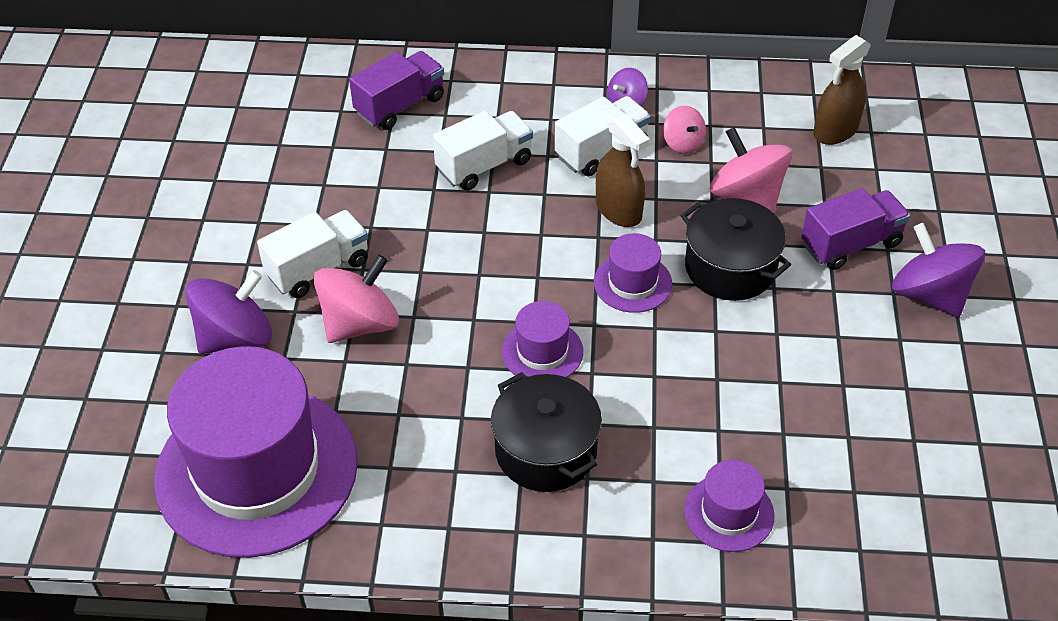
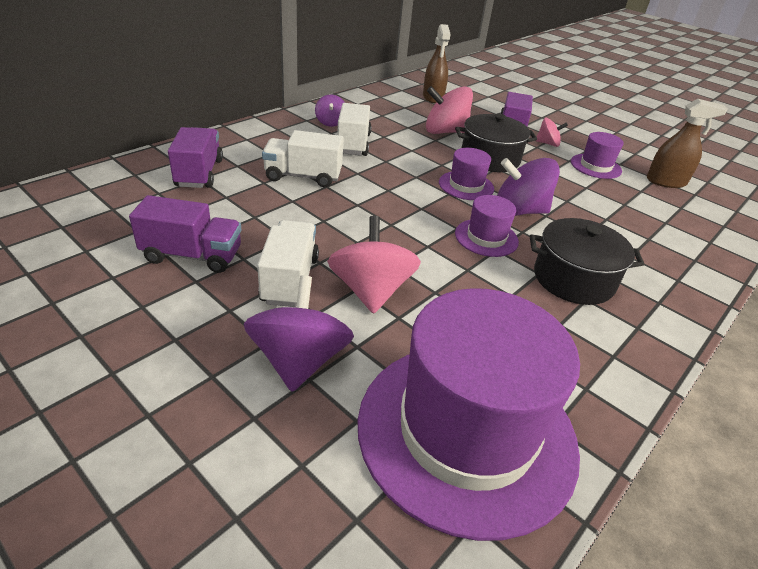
camera: 55 degrees left, 10 degrees down
white truck [433,111,533,191] -> white truck turned 90 degrees counterclockwise [262,130,344,187]
brown spray bottle [596,113,650,227] -> brown spray bottle moved to [647,99,728,188]
pink spinning top [663,106,706,154] -> pink spinning top moved to [536,118,568,147]
purple hat [684,460,775,552] -> purple hat moved to [571,132,624,179]
purple spinning top [892,223,985,317] -> purple spinning top moved to [497,158,560,216]
none -> purple truck [129,195,241,273]

